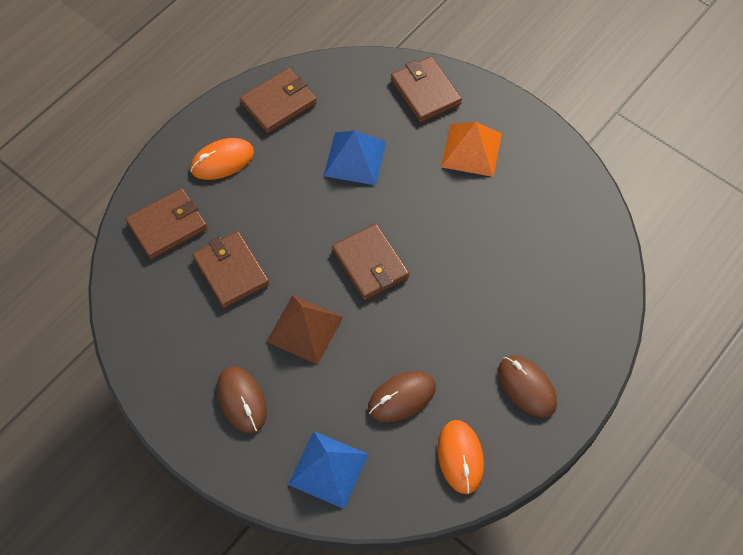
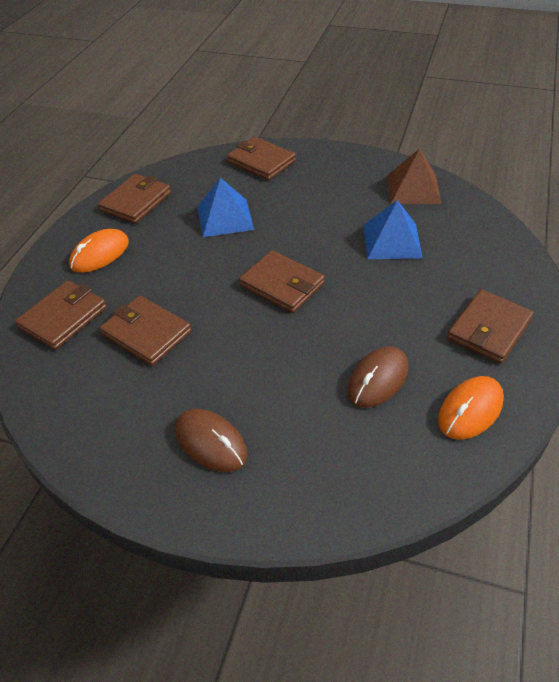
camera: 20 degrees left, 15 degrees down
brown pyramid [266,295,343,365] -> brown pyramid moved to [388,148,441,204]
blue pyramid [288,431,368,509] -> blue pyramid moved to [364,200,423,259]
orange mouse [438,420,484,494] -> orange mouse turned 75 degrees clockwise [438,376,504,440]
orange pyramid [441,122,502,177] -> none
brown mouse [498,355,557,417] -> brown wallet [447,290,534,364]

